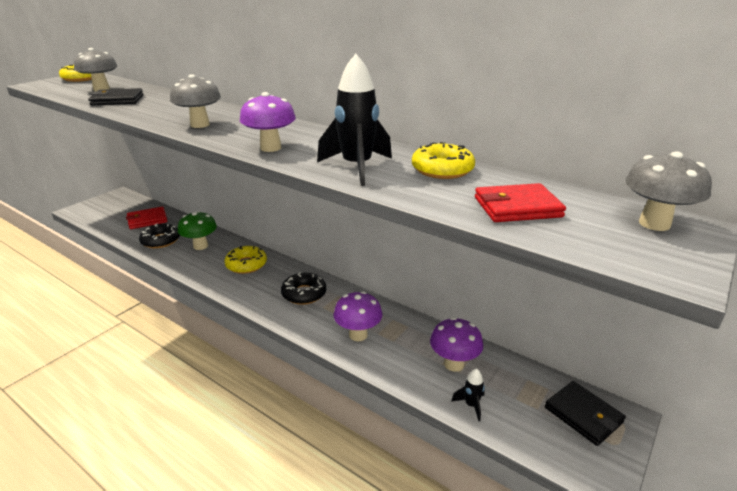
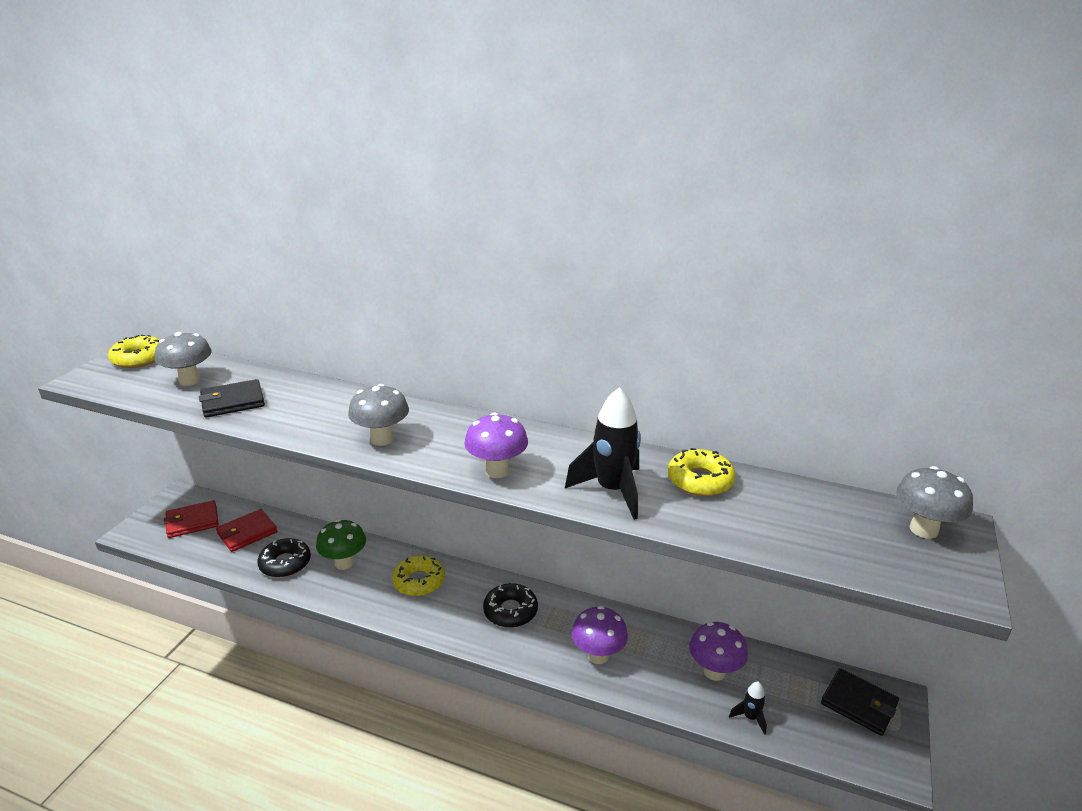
camera: 15 degrees left, 0 degrees up
red wallet [475,183,566,222] -> red wallet moved to [164,500,219,538]

